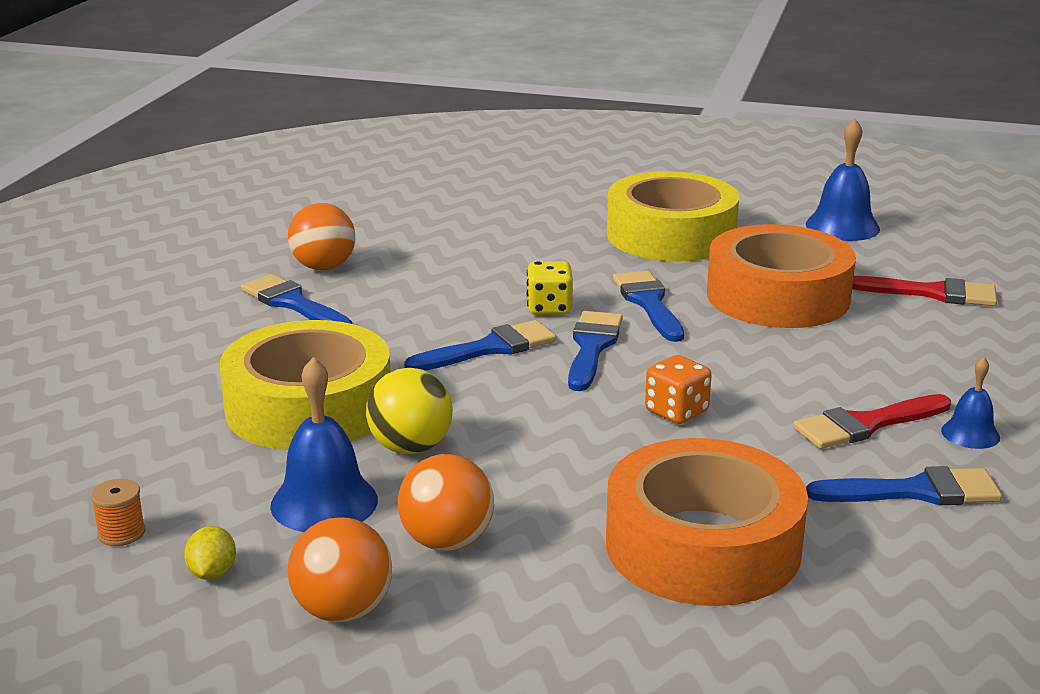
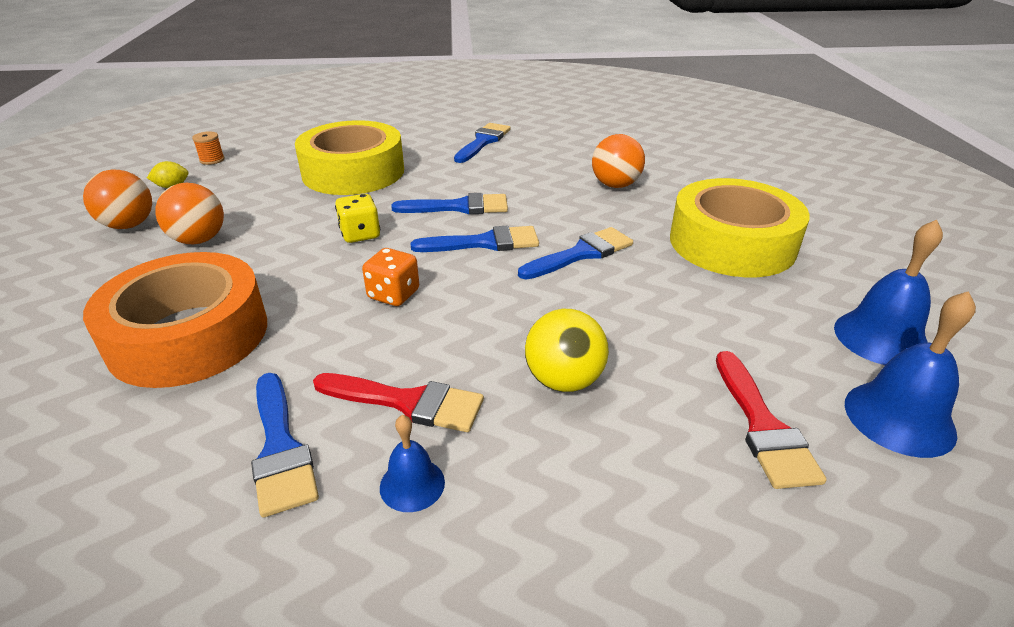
camera: 70 degrees right, 10 degrees up
blue bell [270,357,378,532] -> blue bell moved to [845,291,976,458]
orange ball [288,203,355,270] -> orange ball moved to [592,134,645,188]
yellow ball [366,368,453,454] -> yellow ball moved to [525,309,609,392]
blue brush [404,320,556,371] -> blue brush turned 45 degrees counterclockwise [391,193,508,215]
yellow dice [527,261,573,315] -> yellow dice moved to [335,194,380,243]
orange tape [707,224,856,328] -> none
red brush [793,394,951,449] -> red brush turned 150 degrees clockwise [313,373,484,432]

